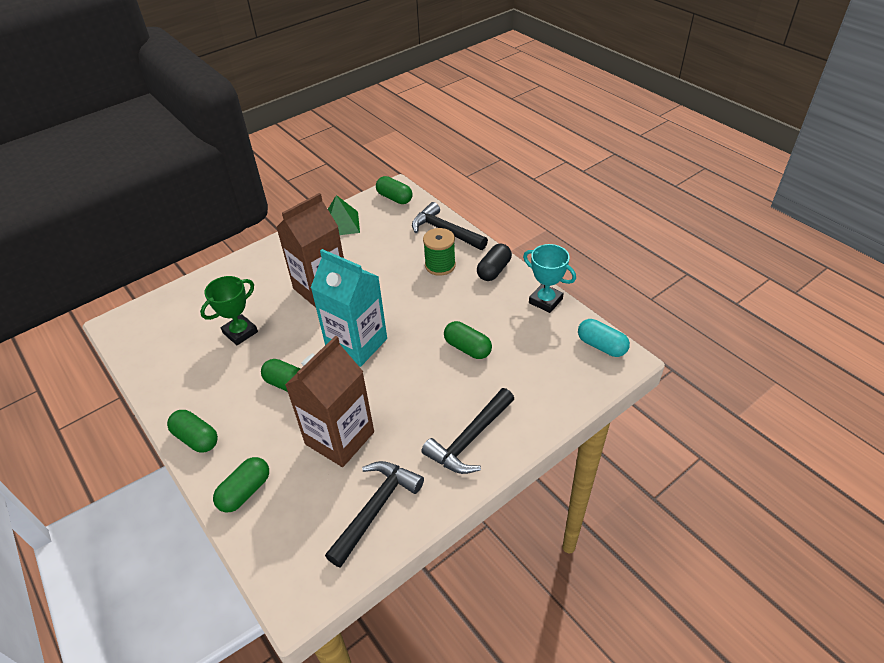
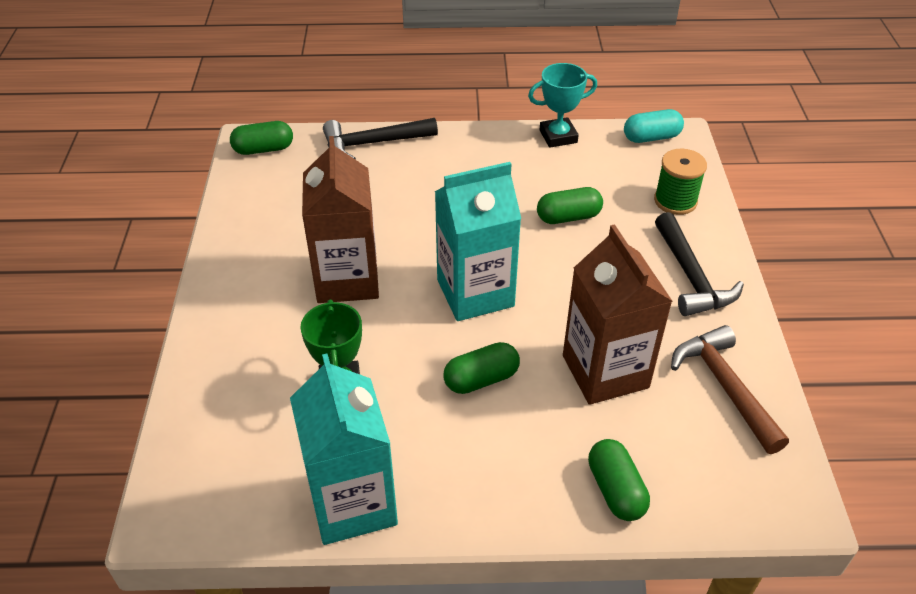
camera: 55 degrees left, 0 degrees up
green capsule [167,410,218,453] -> none
black hammer [325,461,424,568] -> brown hammer [671,325,789,454]
green pyramid [328,195,360,235] -> none
green spool [423,228,456,276] -> green spool moved to [654,149,707,215]
black capsule [477,244,512,281] -> none
none -> turquoise carton [290,354,398,545]

